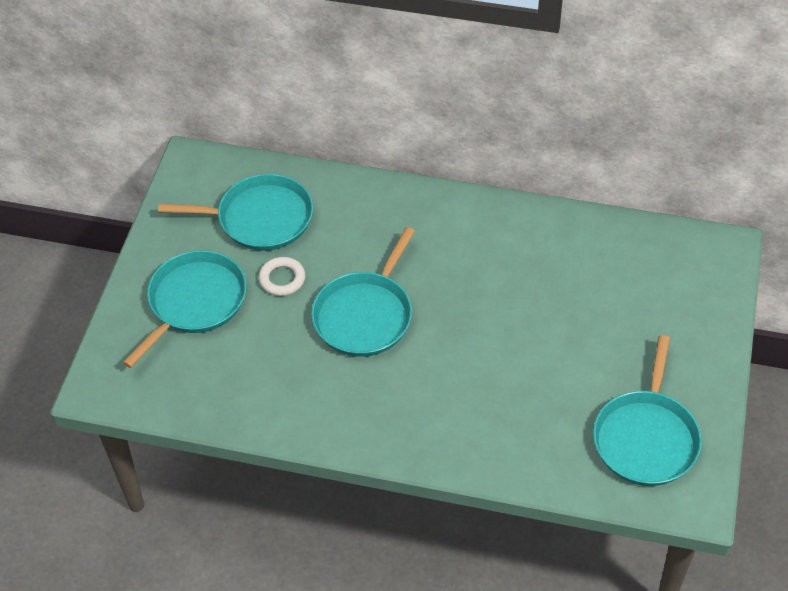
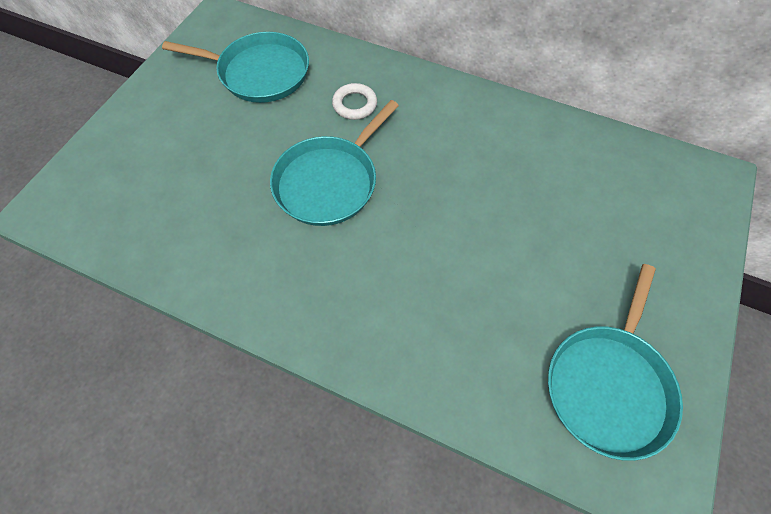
camera: 10 degrees right, 10 degrees up
turquoise pan [123,250,246,368] -> none
white ring [259,257,305,296] -> white ring moved to [332,83,377,120]

